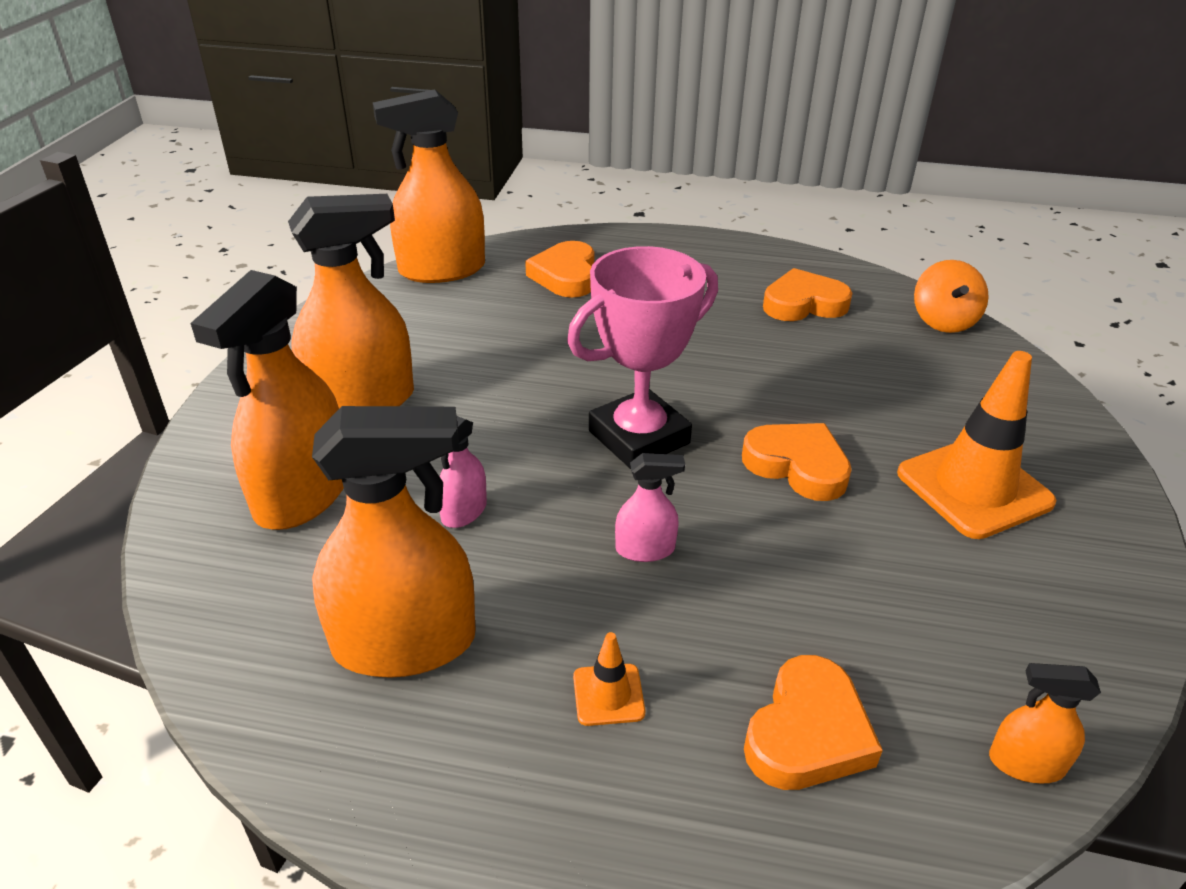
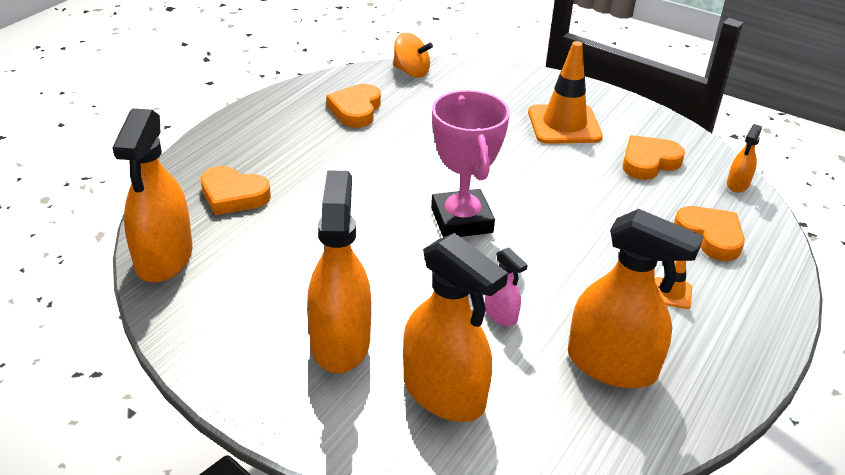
camera: 70 degrees left, 0 degrees up
orange spray bottle [312,406,476,678] -> orange spray bottle turned 105 degrees clockwise [568,209,704,389]
pink spray bottle [615,453,685,562] -> none
orange heart [742,423,852,501] -> orange heart moved to [622,135,685,180]

